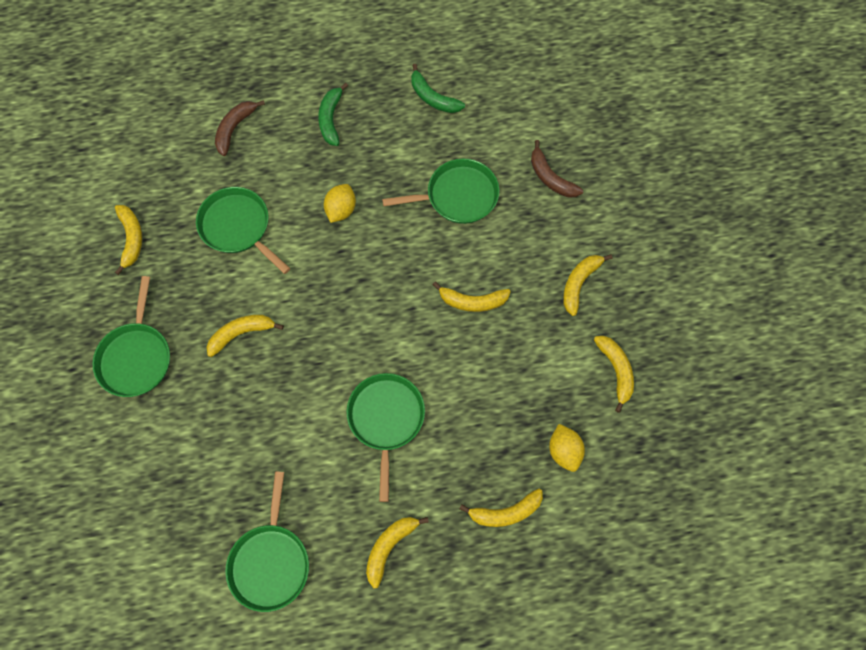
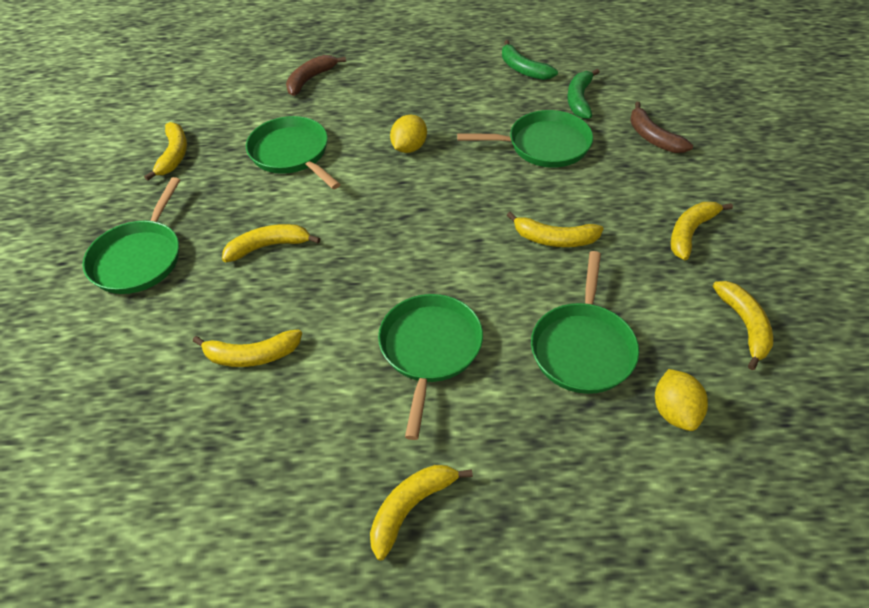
camera: 10 degrees right, 20 degrees down
green pan [225,471,309,612] -> green pan moved to [531,251,639,394]
green banana [318,83,348,146] -> green banana moved to [567,69,600,119]
yellow banana [459,489,543,527] -> yellow banana moved to [193,329,302,367]

